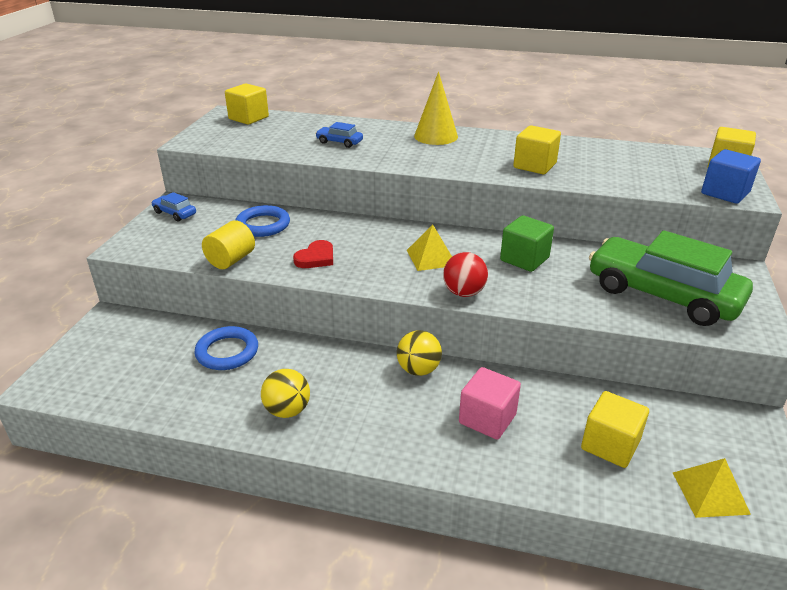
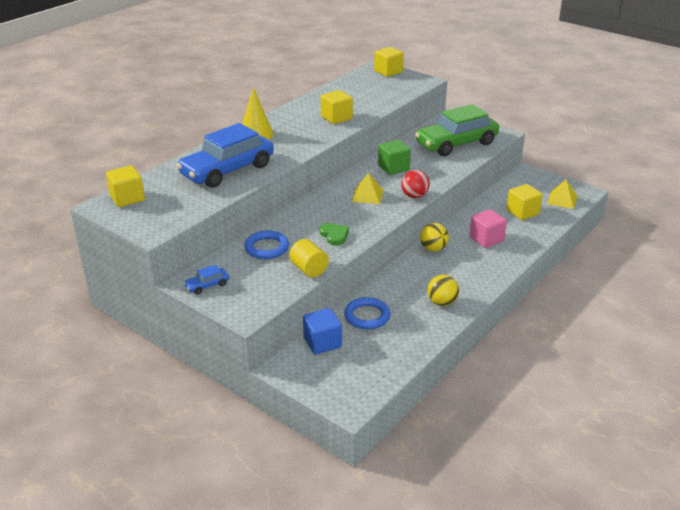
camera: 65 degrees left, 0 degrees up
red heart [293,240,333,268] -> green heart [319,223,349,245]
blue car [315,122,363,148] -> blue car [176,123,274,188], size x2.49
blue cube [701,149,761,204] -> blue cube moved to [303,308,342,355]

